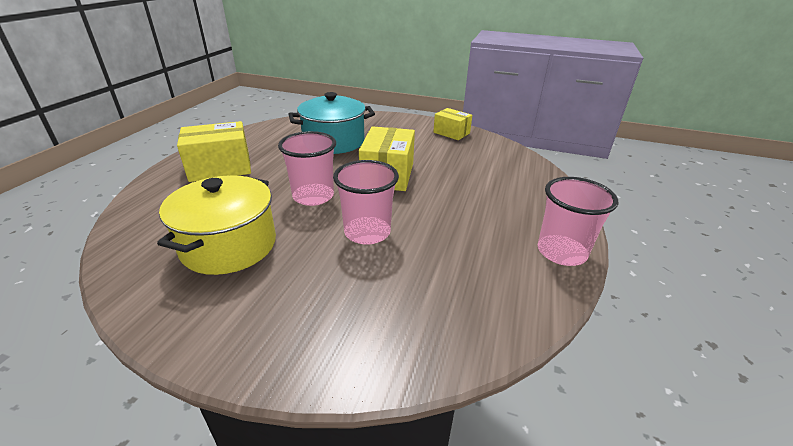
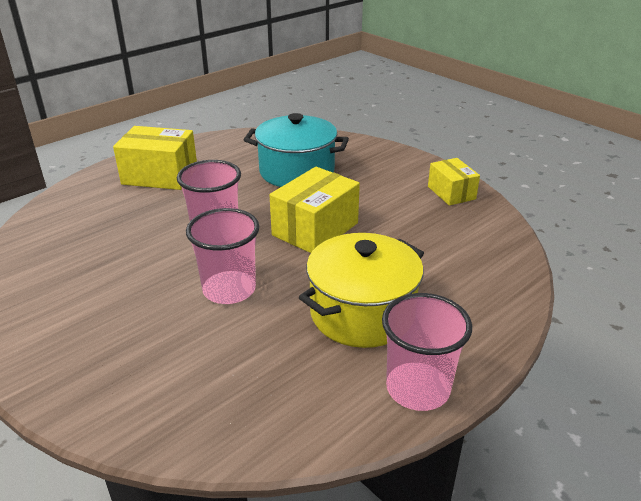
camera: 30 degrees right, 0 degrees up
yellow pot [157,175,276,275] -> yellow pot moved to [299,233,424,348]

